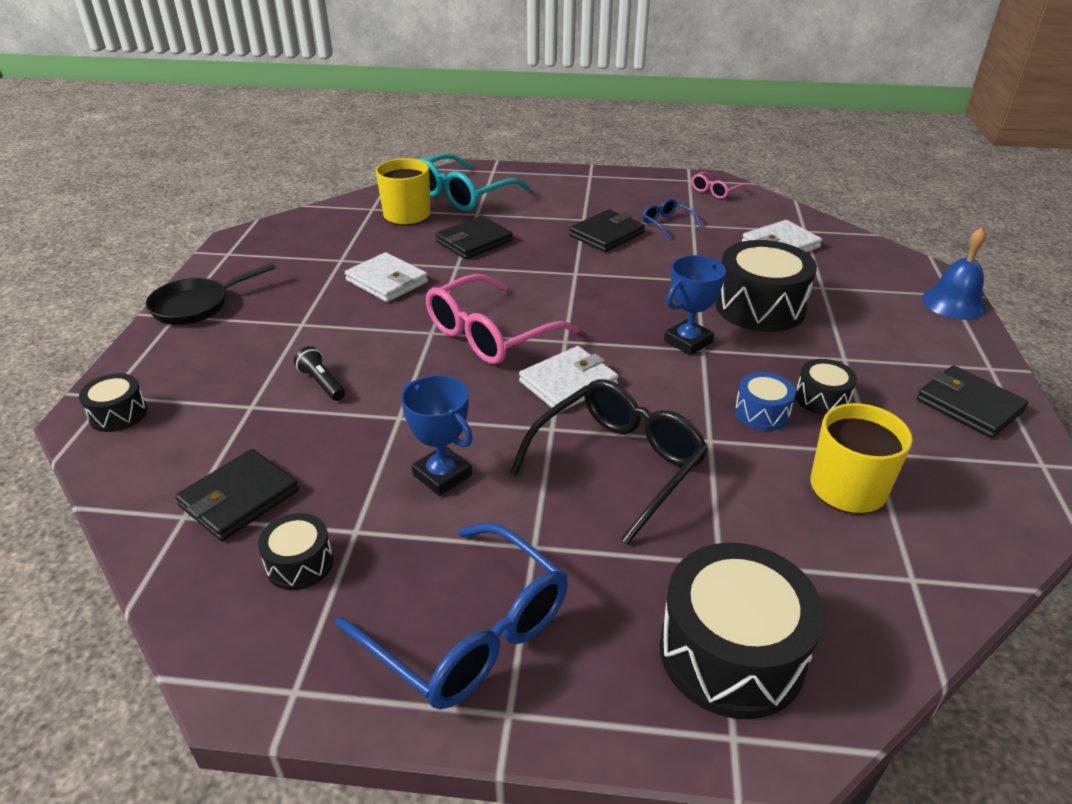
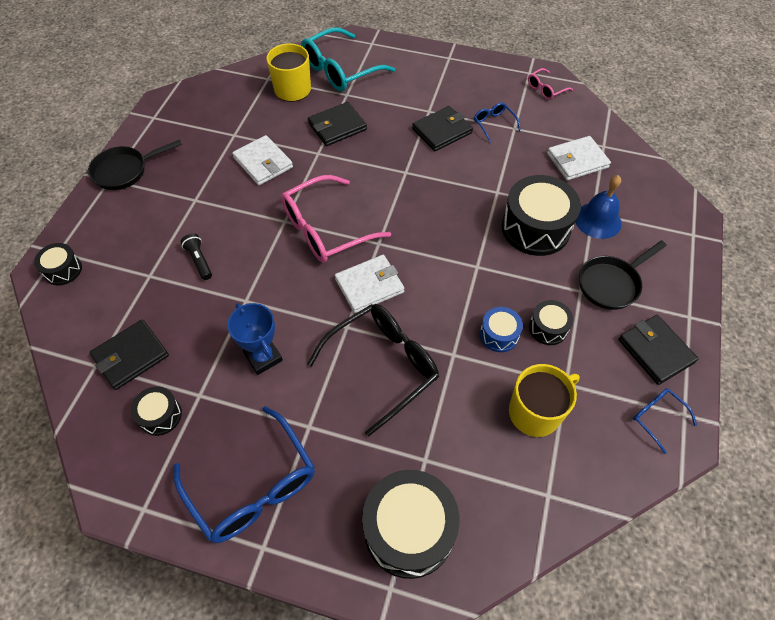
camera: 10 degrees right, 20 degrees up
blue trophy [664,255,726,355] -> none
blue bell [922,227,987,320] -> blue bell moved to [576,175,622,239]
none -> black pan [579,240,667,310]
none -> blue glasses [633,388,697,454]

